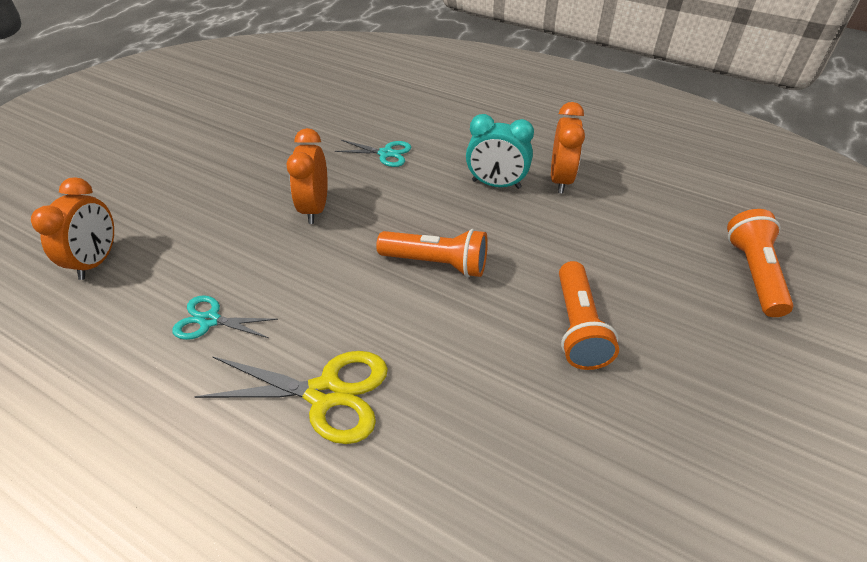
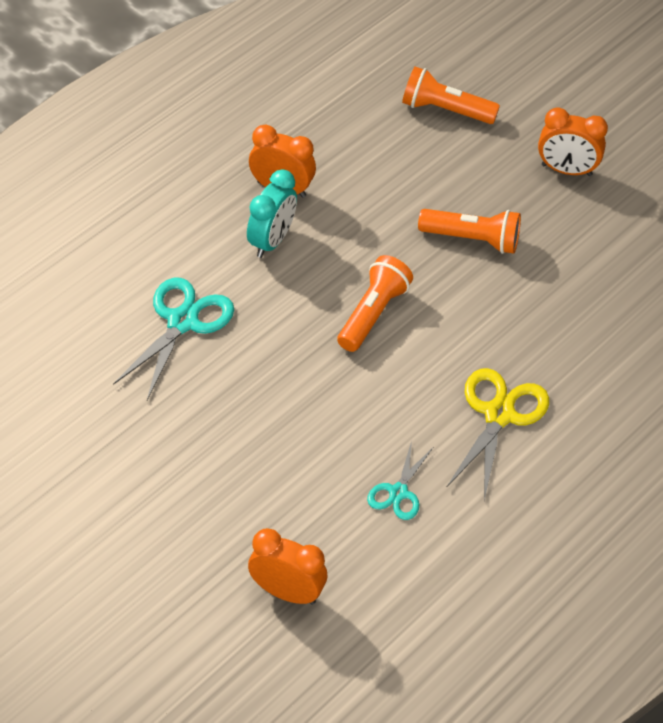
camera: 80 degrees left, 5 degrees up
orange clock [286,128,328,224] -> orange clock moved to [538,107,608,176]
turquoise scissors [335,140,411,167] -> turquoise scissors [113,278,234,400], size x1.69

